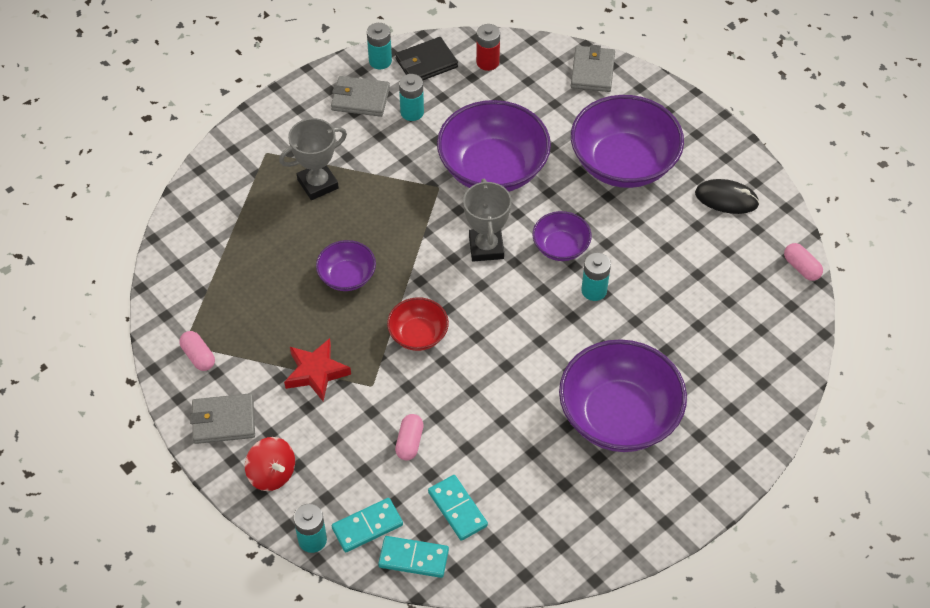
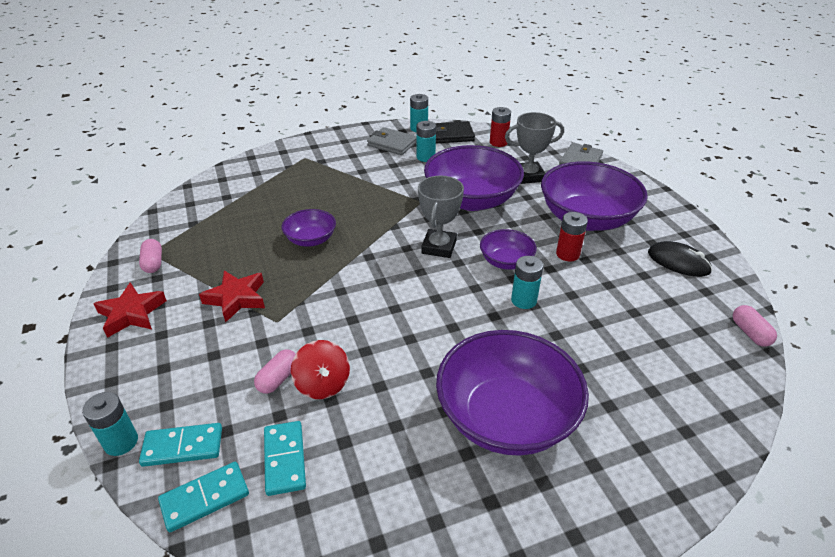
camera: 20 degrees right, 15 degrees down
grey wallet [190,393,255,444] -> red star [93,282,167,338]
red spinning top [245,437,295,491] -> red spinning top moved to [291,340,350,399]
grey trophy [279,118,347,200] -> grey trophy moved to [505,112,564,184]
turquoise domino [378,536,449,578] -> turquoise domino turned 60 degrees counterclockwise [158,462,249,532]
red bowl [387,297,449,351] -> none
none -> red battery [556,212,588,261]

